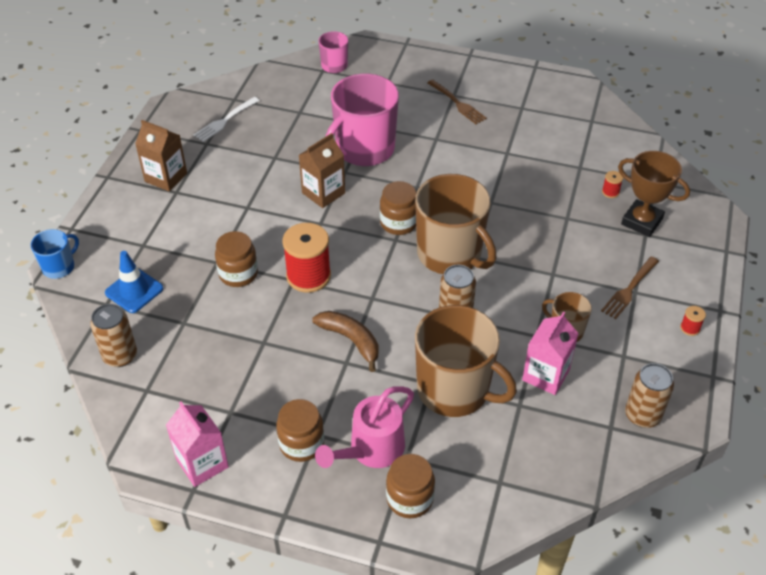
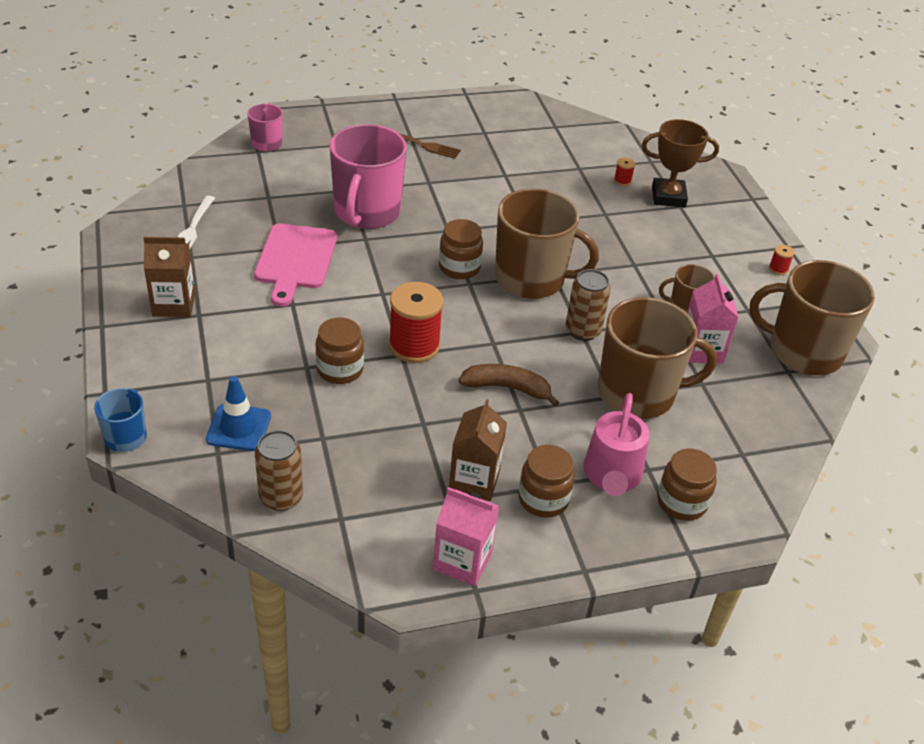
camera: 35 degrees left, 5 degrees down
brown carton [299,133,345,208] -> brown carton moved to [449,399,507,501]
brown fork [601,256,659,319] -> none
brown can [625,363,674,428] -> brown mug [749,260,875,375]
none -> pink cutting board [254,224,337,307]

